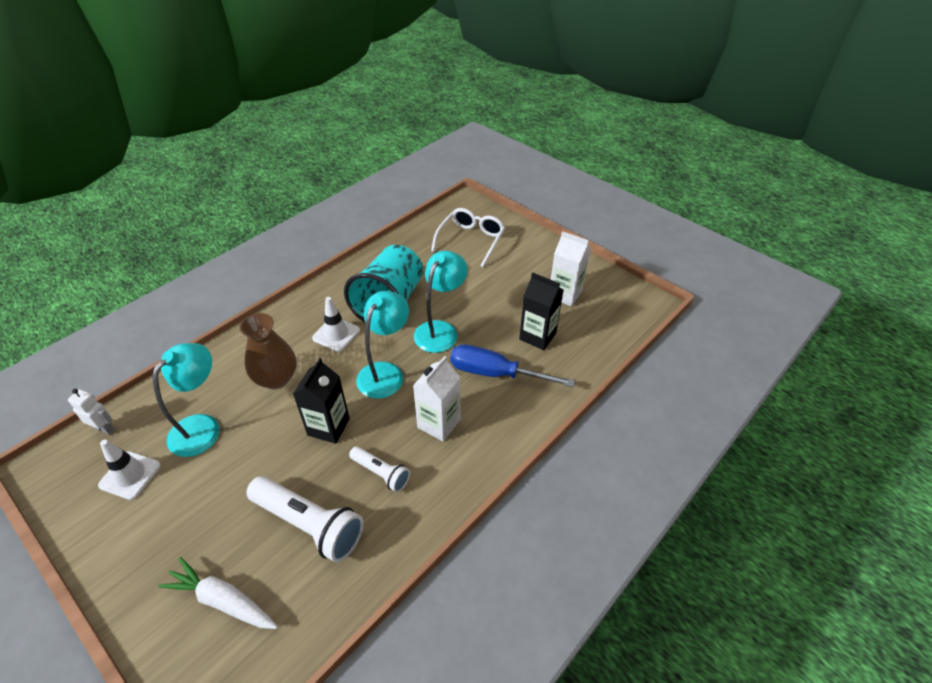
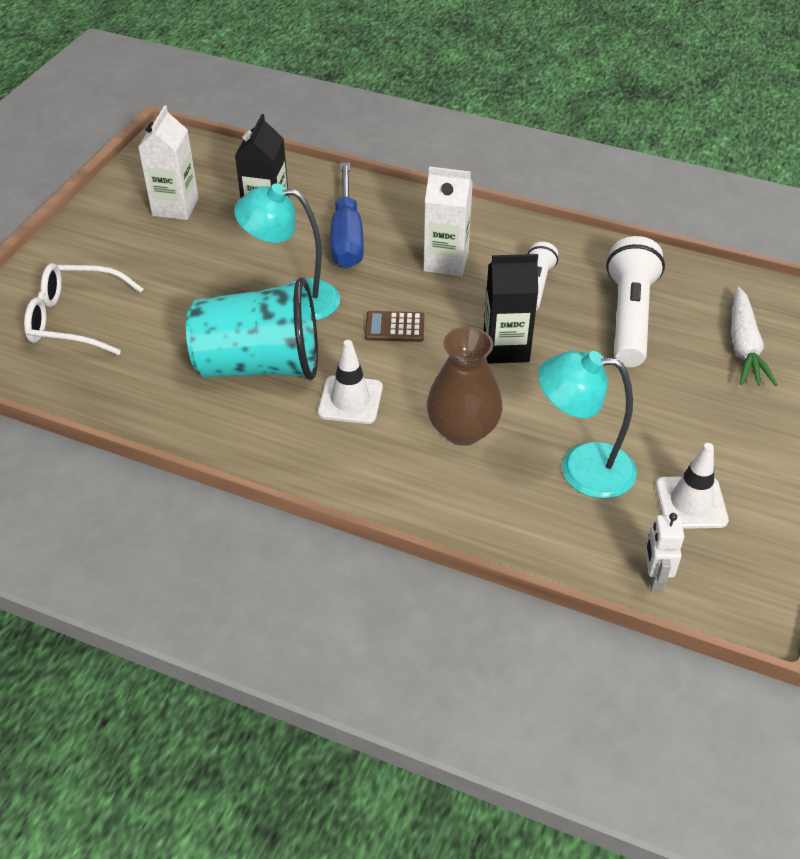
camera: 110 degrees left, 0 degrees up
turquoise lamp [356,291,409,399] -> brown calculator [365,311,424,342]

